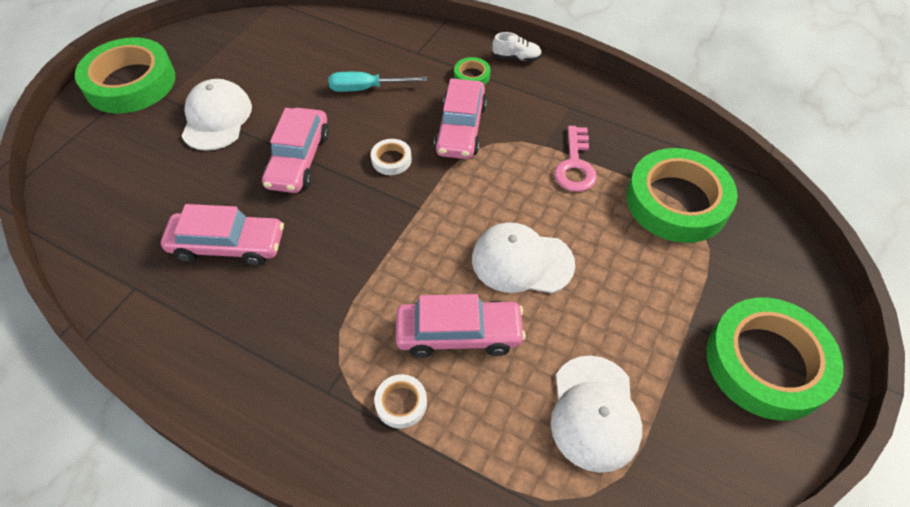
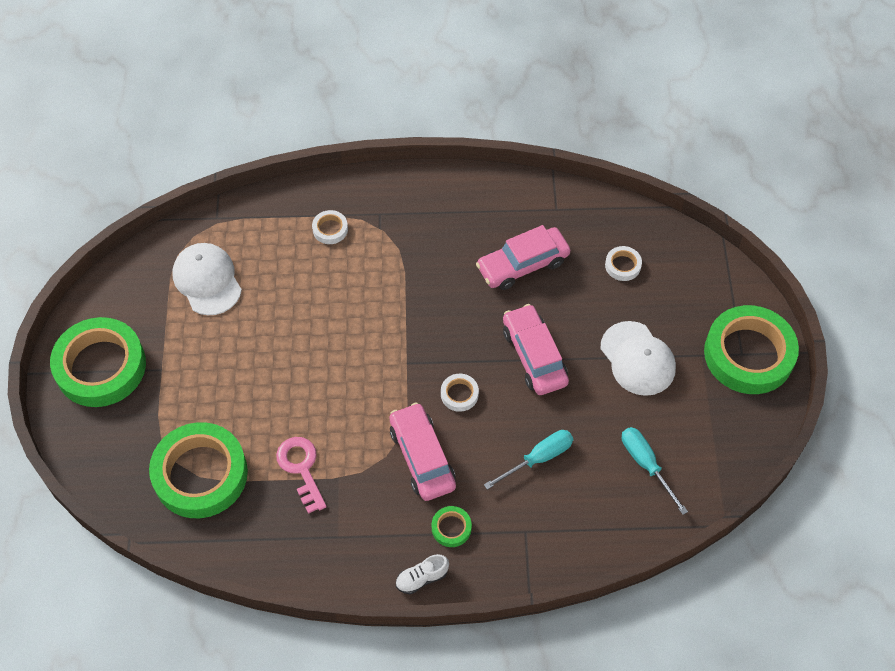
camera: 150 degrees right, 5 degrees up
pink car [396,294,526,358] -> none
white cap [472,223,575,293] -> none
none -> white tape [605,246,642,281]
none -> turquoise screwdriver [622,427,688,515]

